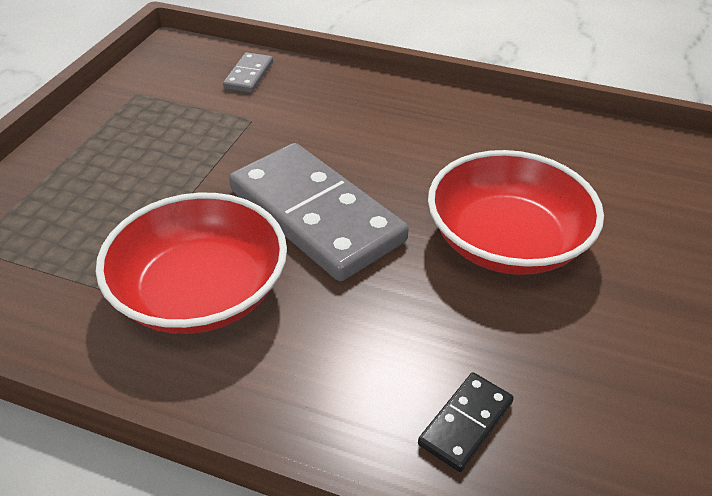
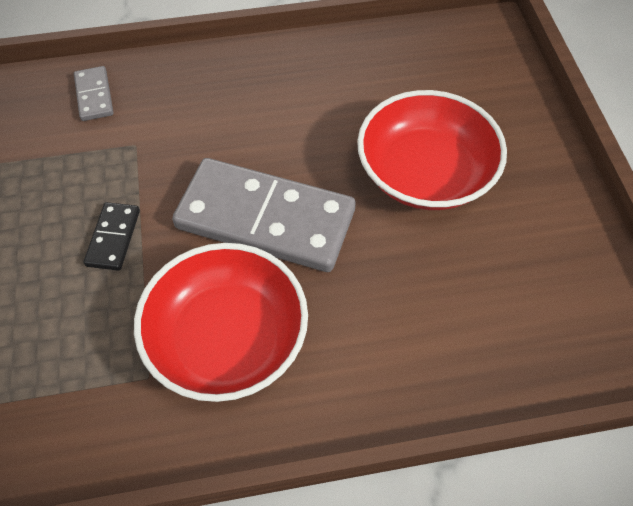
camera: 30 degrees left, 15 degrees up
black domino [418,372,514,472] -> black domino moved to [84,202,140,271]

